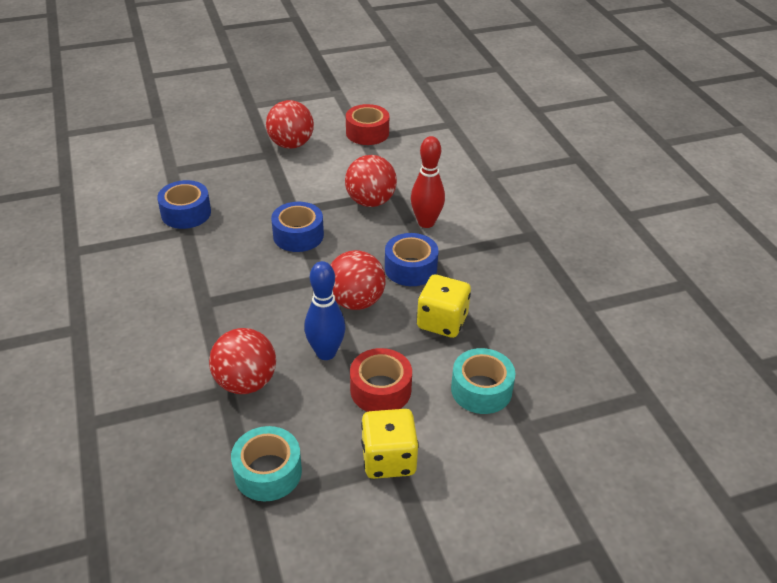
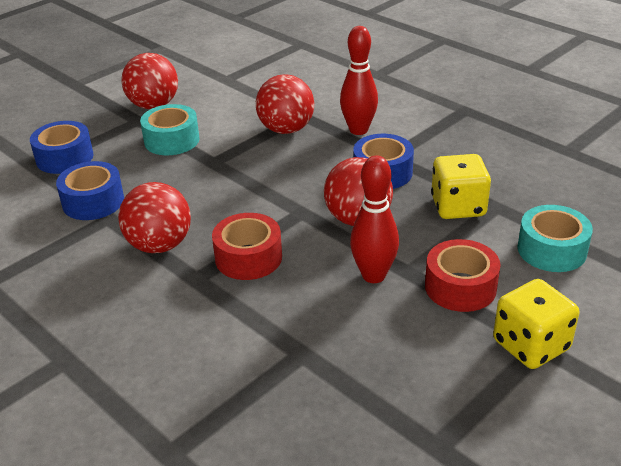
camera: 25 degrees left, 5 degrees down
red ball [209,328,276,394] -> red ball moved to [118,182,191,253]
turquoise tape [231,426,302,501] -> turquoise tape moved to [140,104,200,155]
blue tape [271,202,324,252] -> blue tape moved to [30,121,94,174]
blue bowling pin [304,261,346,360] -> red bowling pin [350,155,399,283]
red tape [346,104,389,145] -> red tape moved to [212,213,282,280]

